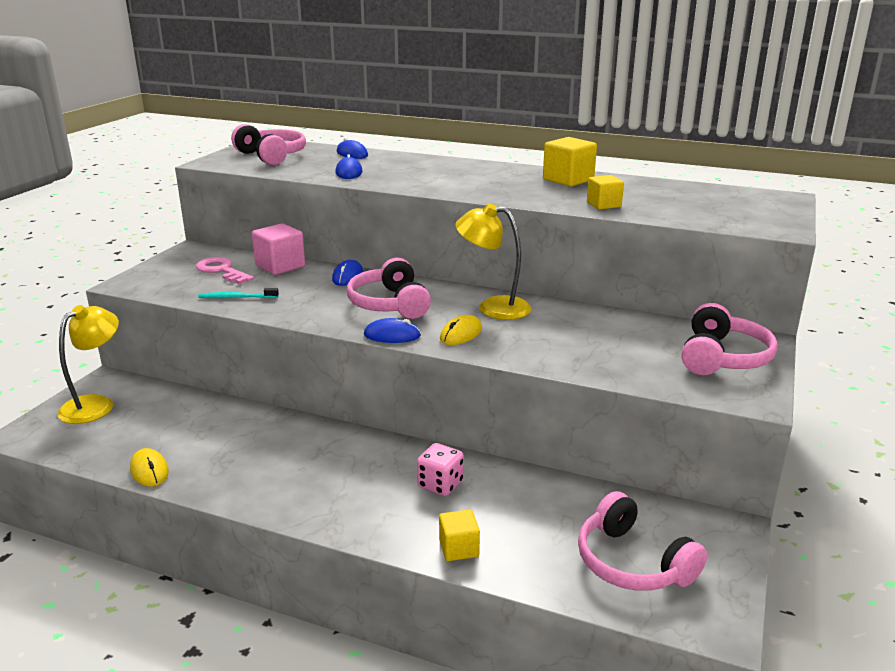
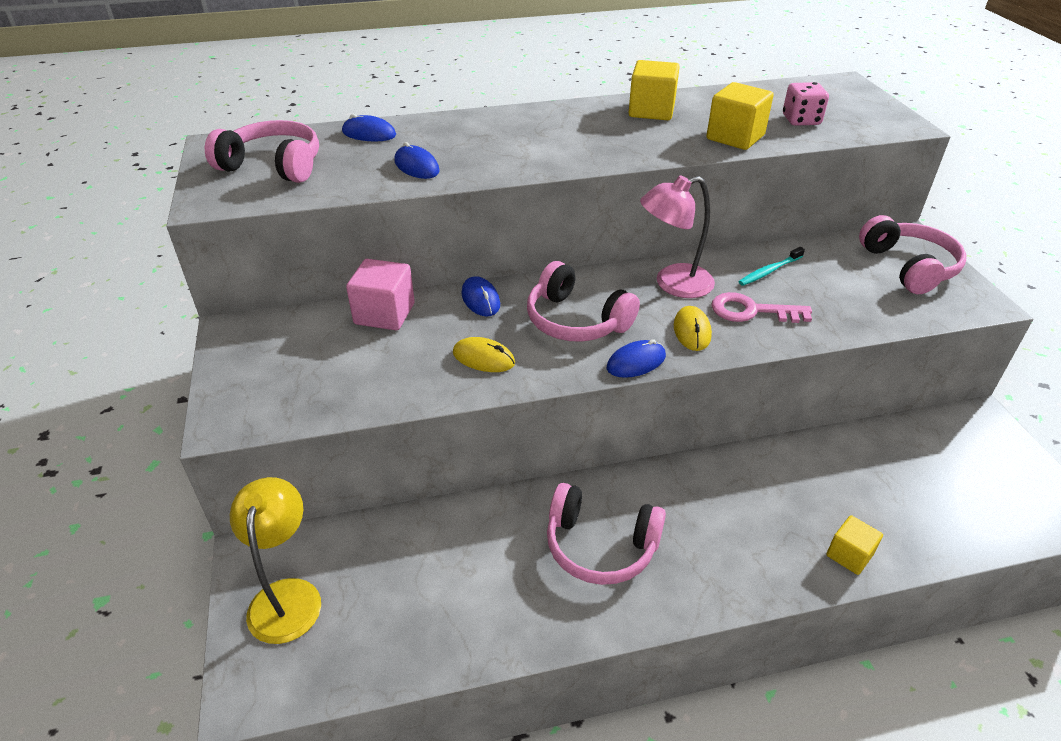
camera: 35 degrees left, 15 degrees up
yellow mouse [130,448,169,487] -> yellow mouse moved to [453,337,515,372]
pink key [196,257,254,284] -> pink key moved to [712,292,812,323]
turquoise toothbrush [198,288,279,298] -> turquoise toothbrush moved to [738,247,805,286]
pink dice [417,443,464,496] -> pink dice moved to [783,82,829,126]
yellow lamp [455,203,531,320] -> pink lamp [640,175,715,298]
pink headphones [578,491,707,591] -> pink headphones moved to [547,483,666,585]
yellow cube [587,175,624,209] -> yellow cube [706,82,774,150], size x1.56

